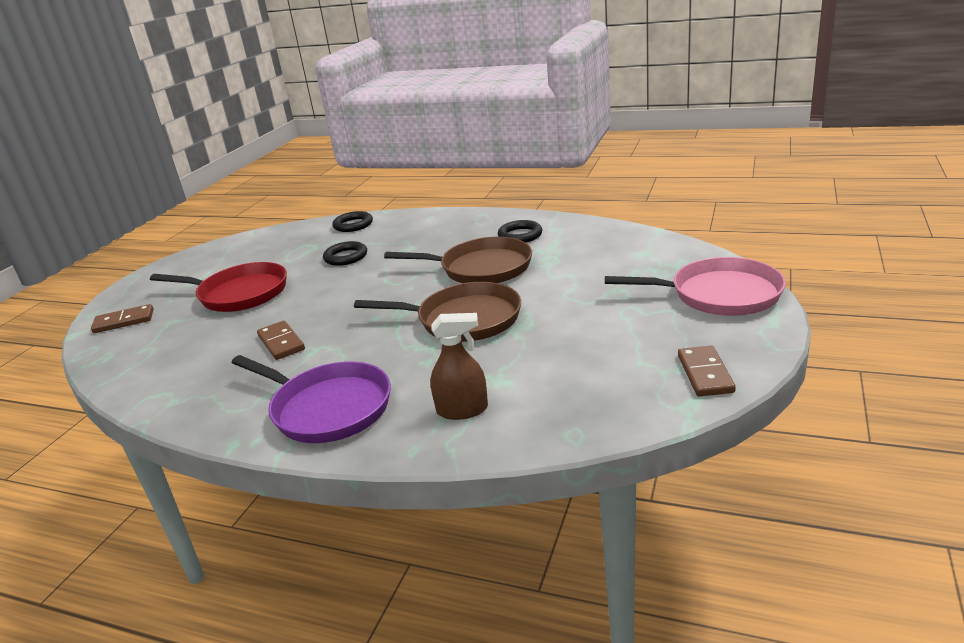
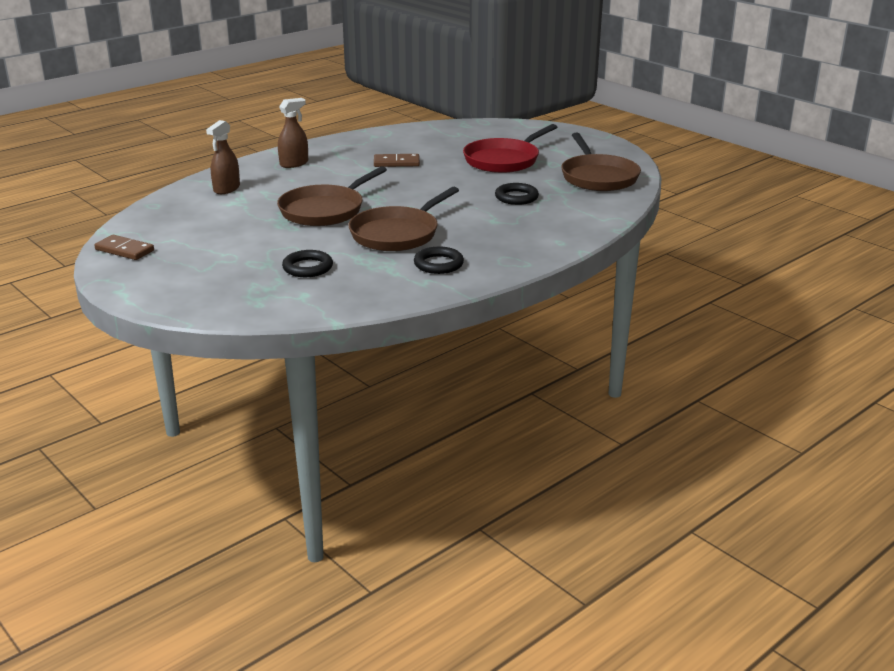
camera: 115 degrees right, 0 degrees up
brown domino [91,304,153,333] -> none
purple pan [232,355,391,443] -> brown spray bottle [278,98,308,168]
black ring [333,211,373,232] -> black ring moved to [282,250,333,277]
pink pan [605,257,786,316] -> none
none -> brown pan [561,133,641,191]

